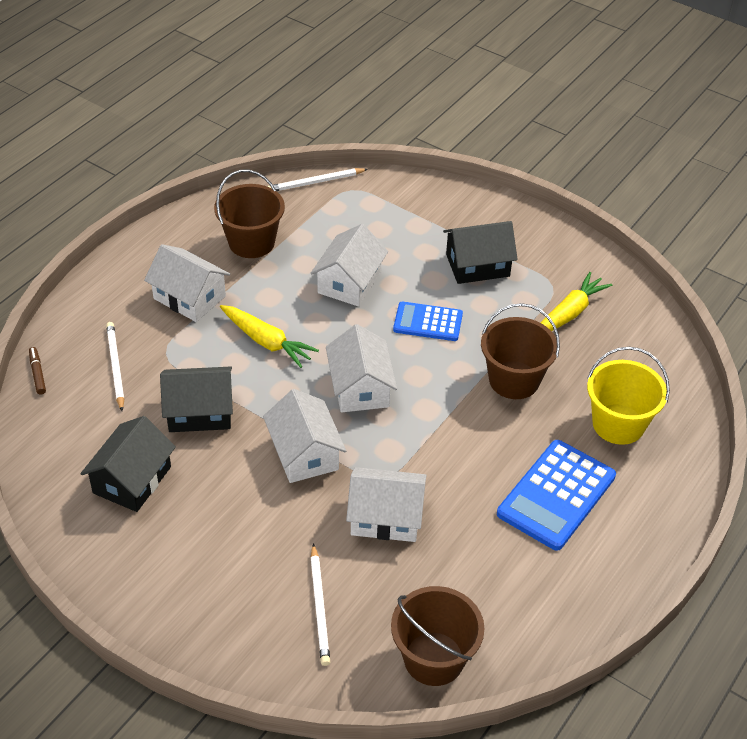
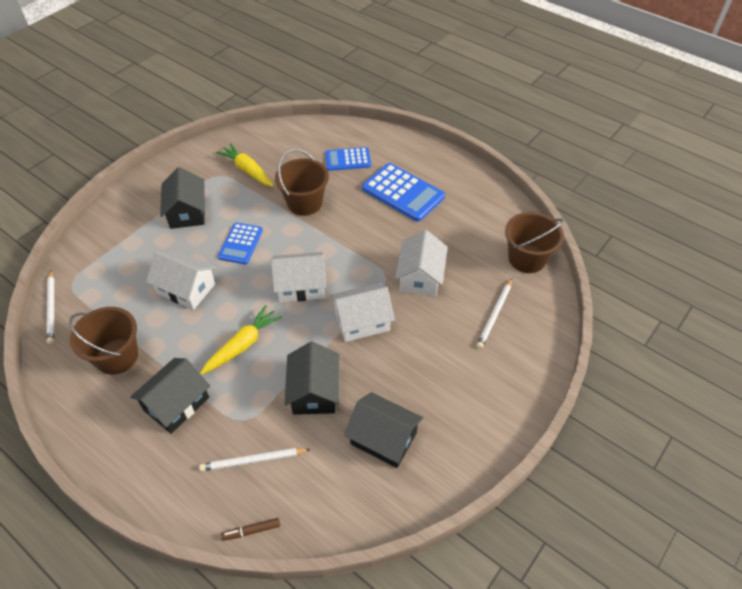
camera: 85 degrees left, 5 degrees up
white house [144,244,230,322] -> black house [130,358,210,434]
white pencil [310,543,330,666] -> white pencil turned 120 degrees clockwise [477,278,512,349]
yellow bucket [587,347,670,445] -> blue calculator [325,147,371,171]

